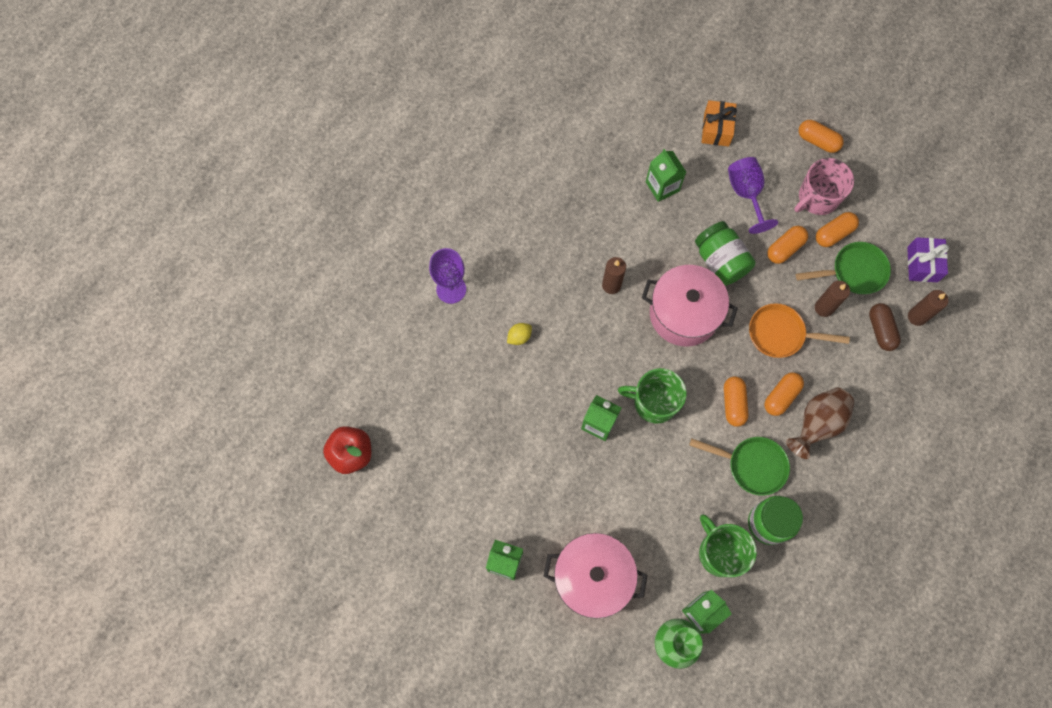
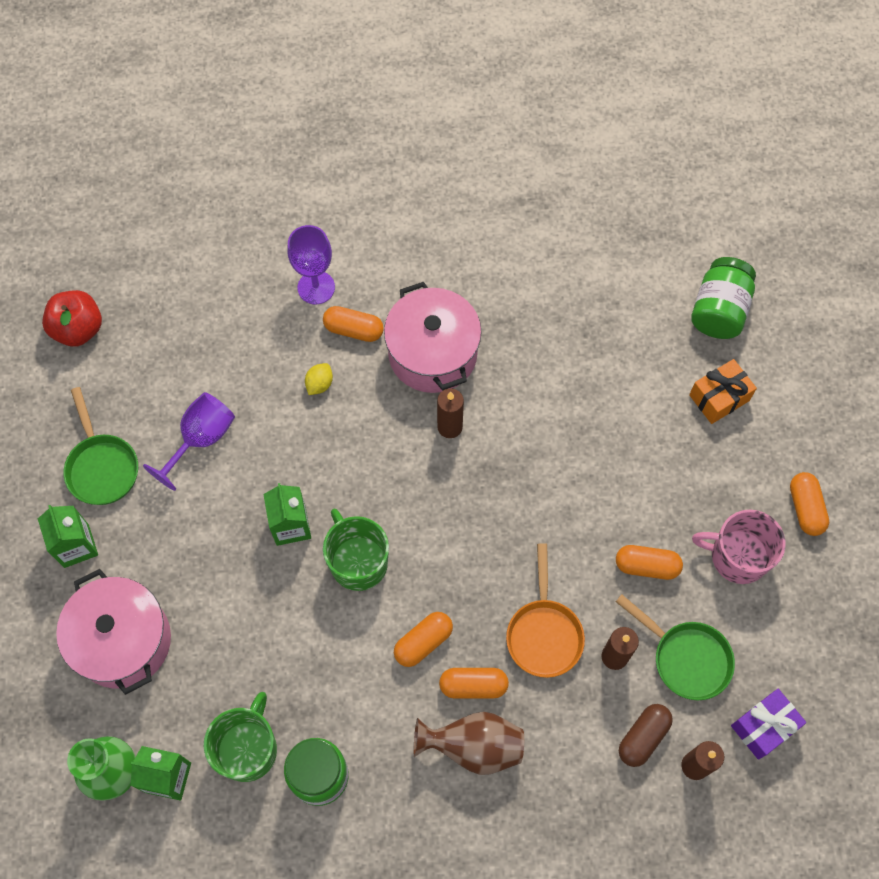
camera: 50 degrees right, 5 degrees down
yellow lemon [507,323,532,345] -> yellow lemon turned 75 degrees counterclockwise [305,363,333,395]
pink pot [642,265,738,347] -> pink pot moved to [384,282,482,393]
green carton [646,149,686,202] -> none
green pan [689,437,790,496] -> green pan moved to [64,387,138,505]
green jar [695,221,756,286] -> green jar moved to [691,257,756,339]
purple goblet [728,157,778,234] -> purple goblet moved to [143,392,235,491]
orange pan [749,303,850,358] -> orange pan turned 150 degrees counterclockwise [506,543,585,678]
orange capsule [816,212,859,247] -> orange capsule moved to [323,306,384,342]

